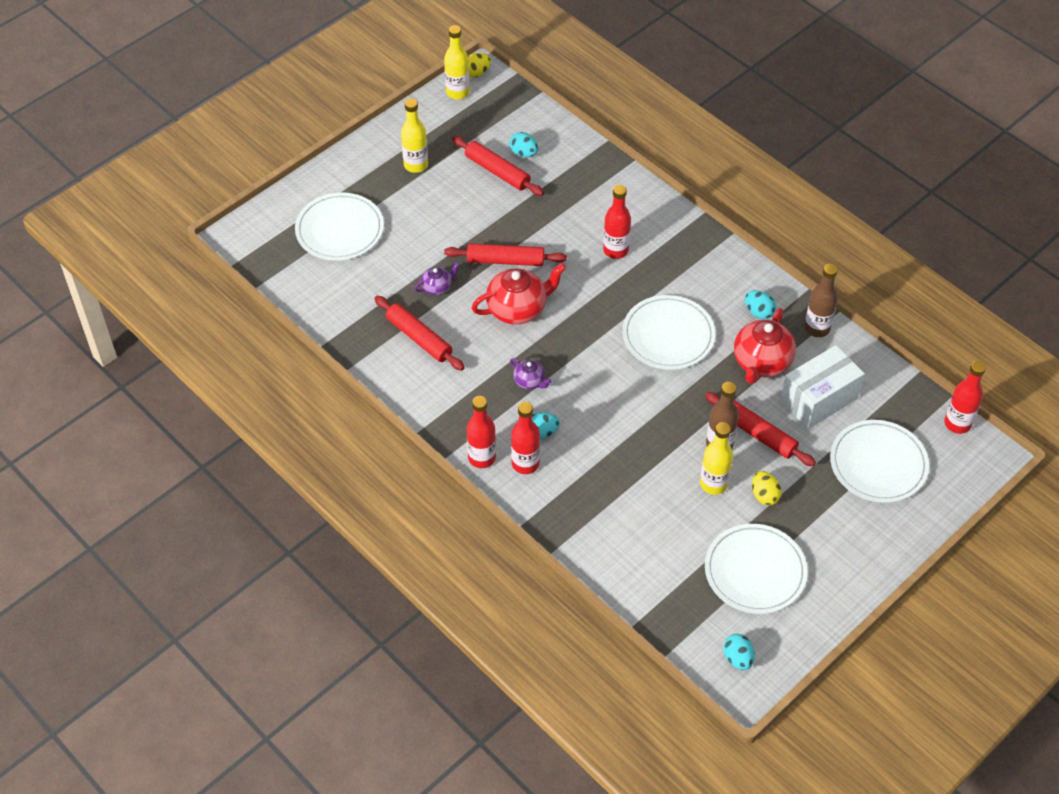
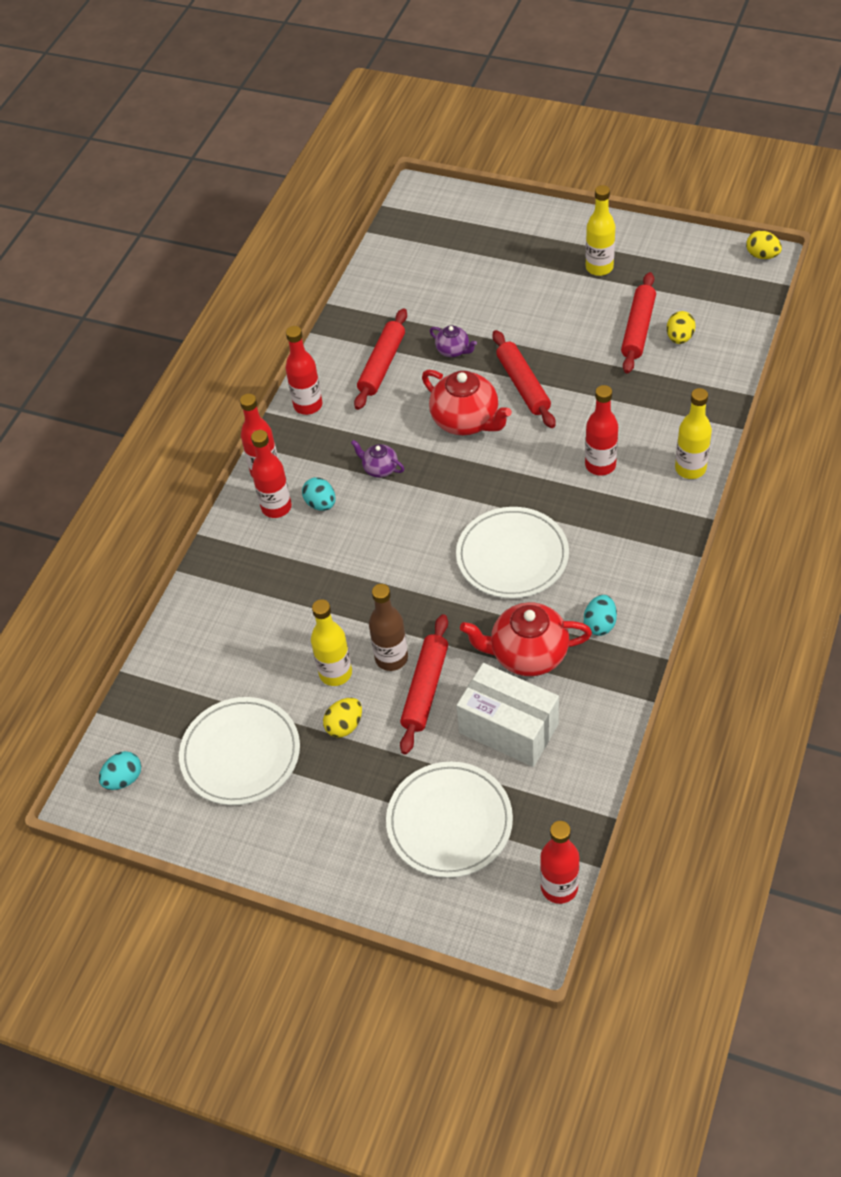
camera: 70 degrees right, 0 degrees up
white plate [295,193,384,261] -> none
yellow bottle [444,25,470,99] -> yellow bottle moved to [675,388,712,479]
turquoise egg [510,132,538,157] -> yellow egg [667,311,696,344]
purple teapot [510,358,552,390] -> purple teapot turned 105 degrees clockwise [351,440,404,478]
brown bottle [804,264,838,337] -> none
none -> red bottle [285,326,322,415]

